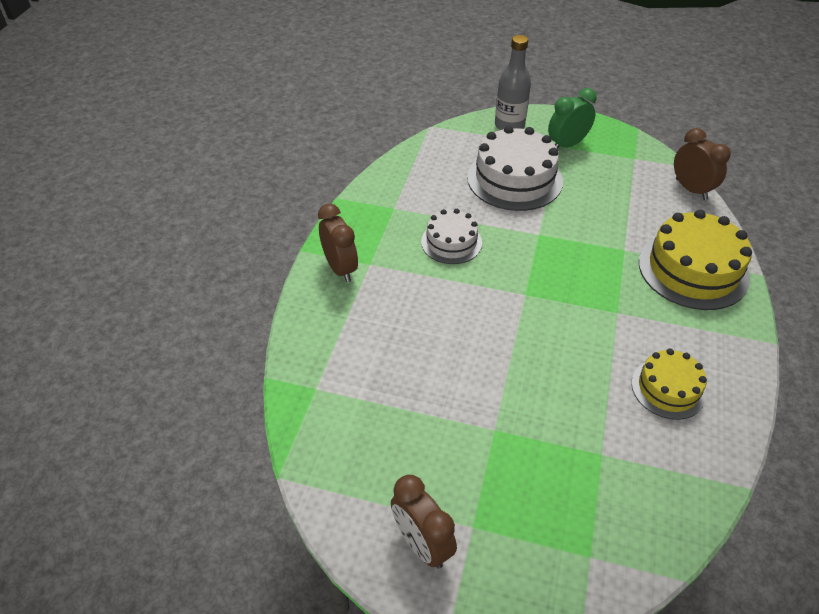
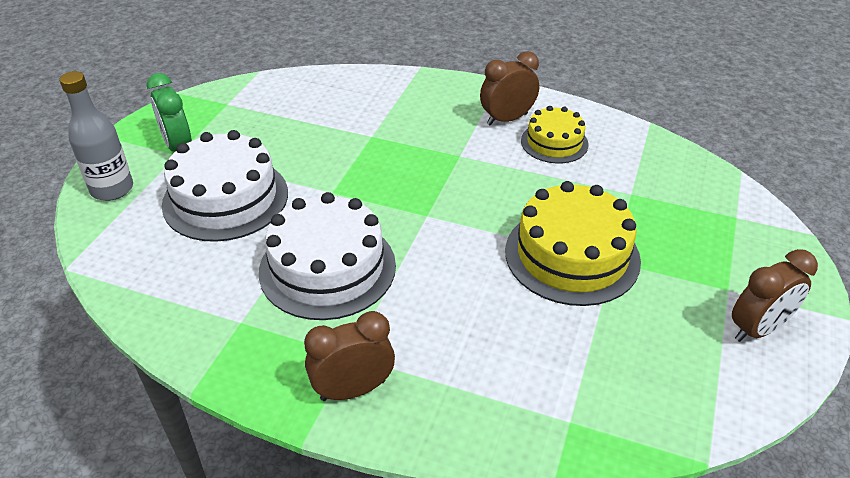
camera: 85 degrees left, 5 degrees down
white cake [421,209,482,264] -> white cake [259,192,396,320], size x1.70
yellow cake [639,210,752,310] -> yellow cake moved to [505,181,641,306]
brown clock [674,128,731,200] -> brown clock moved to [480,51,539,126]

